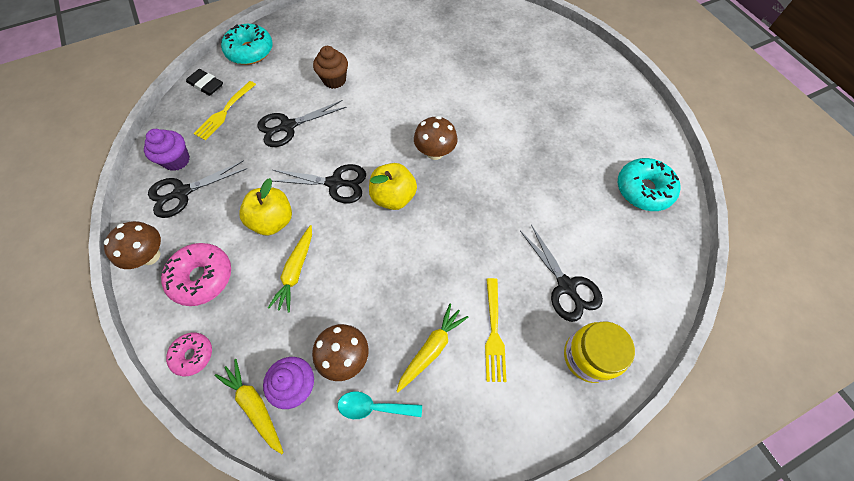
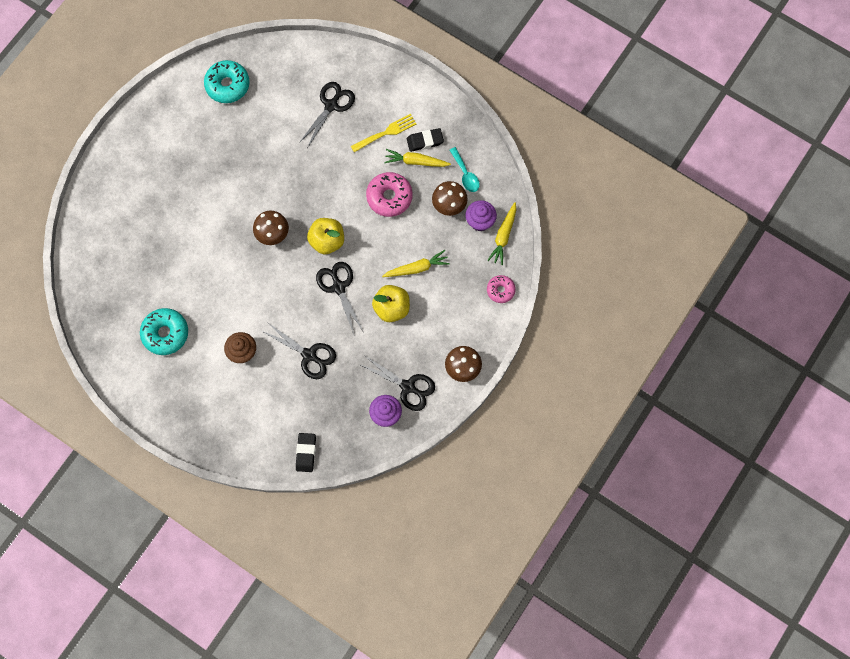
camera: 120 degrees left, 10 degrees up
pink donut [161,243,231,306] -> pink donut moved to [366,172,413,217]
yellow fork [193,81,256,140] -> none
turquoise donut [221,24,273,65] -> turquoise donut moved to [140,308,188,355]
yellow jar [564,321,635,383] -> none
none -> black eraser [407,128,444,152]

